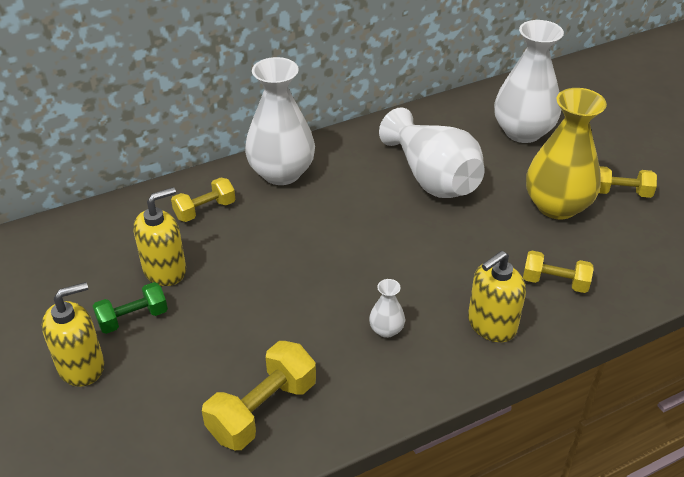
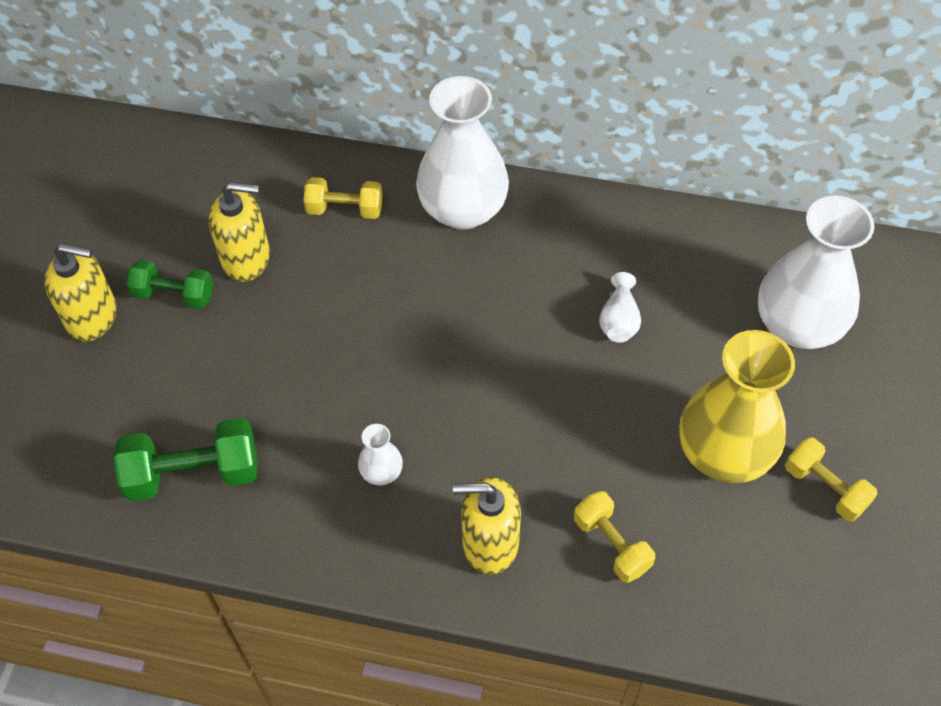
camera: 40 degrees right, 15 degrees up
yellow dumbbell [202,341,316,450] -> green dumbbell [113,418,257,501]
white vase [379,107,485,198] -> white vase [599,272,641,343], size x0.43

